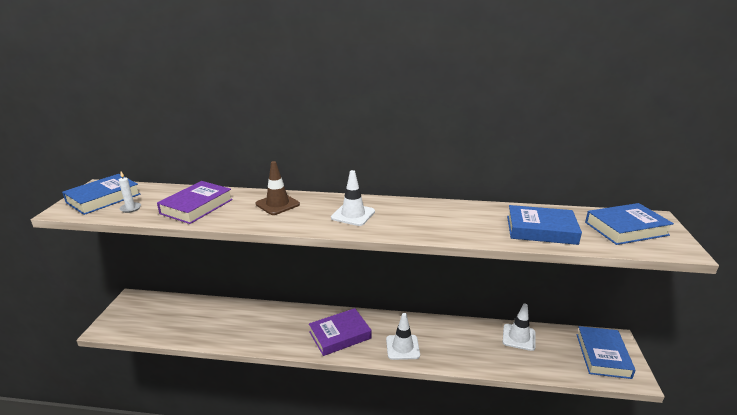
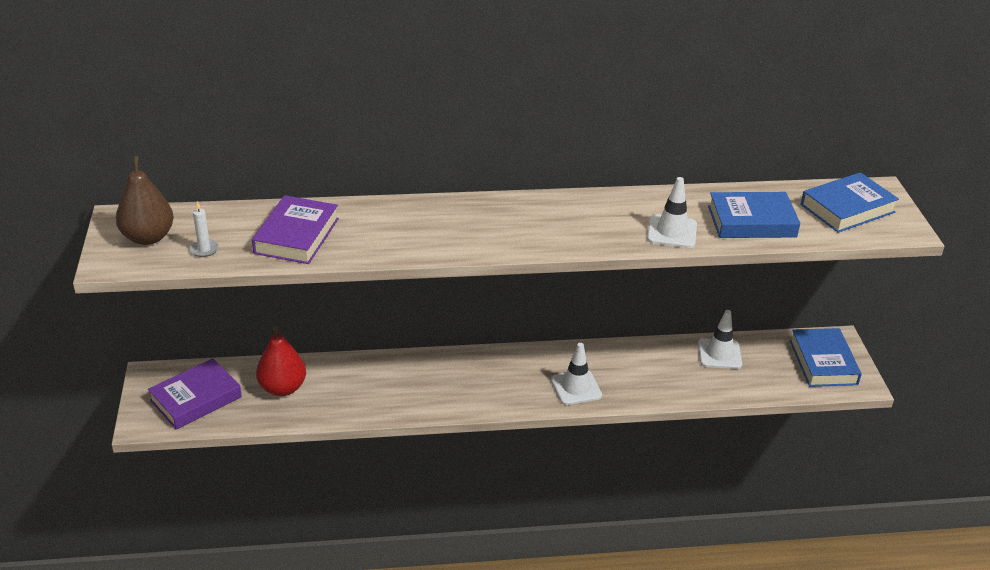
camera: 15 degrees left, 10 degrees up
blue book [62,174,140,215] -> brown pear [116,156,174,245]
brown traffic cone [256,161,300,215] -> none
purple book [309,308,371,356] -> purple book moved to [148,358,242,430]
white traffic cone [331,170,375,226] -> white traffic cone moved to [647,177,697,248]
none -> red pear [256,326,306,396]

